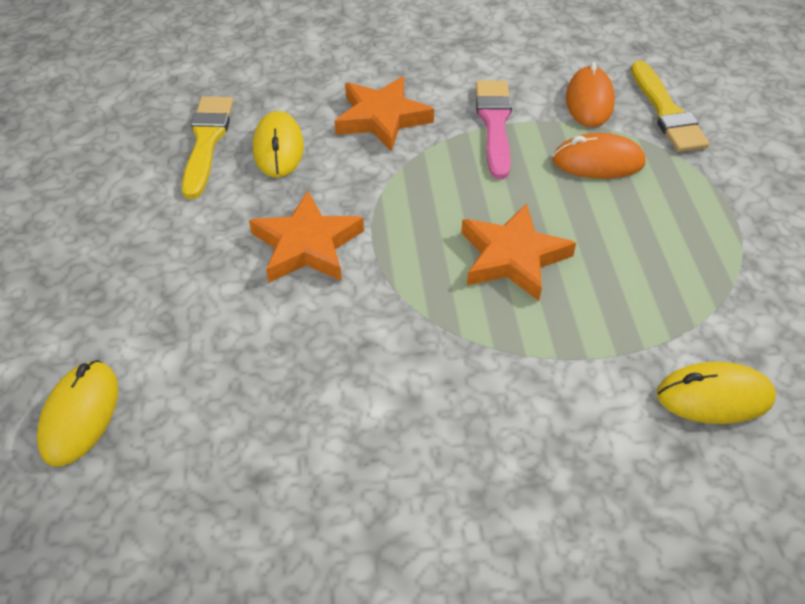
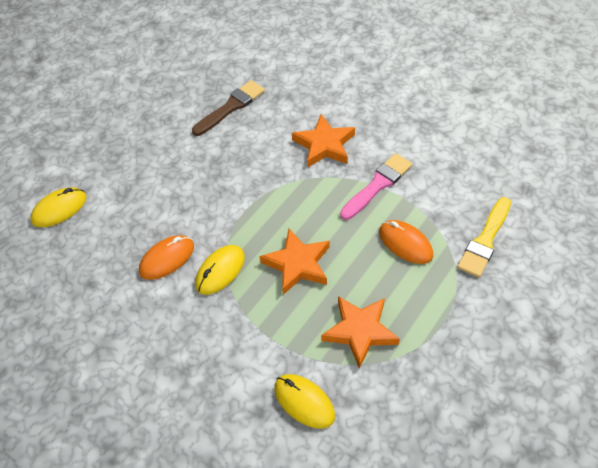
camera: 45 degrees right, 5 degrees up
yellow brush [182,96,233,199] -> brown brush [192,80,265,136]
orange star [249,191,364,283] -> orange star moved to [321,296,400,369]
yellow mouse [253,111,304,178] -> yellow mouse moved to [195,245,245,295]
orange mouse [566,62,615,127] -> orange mouse moved to [139,235,194,280]

